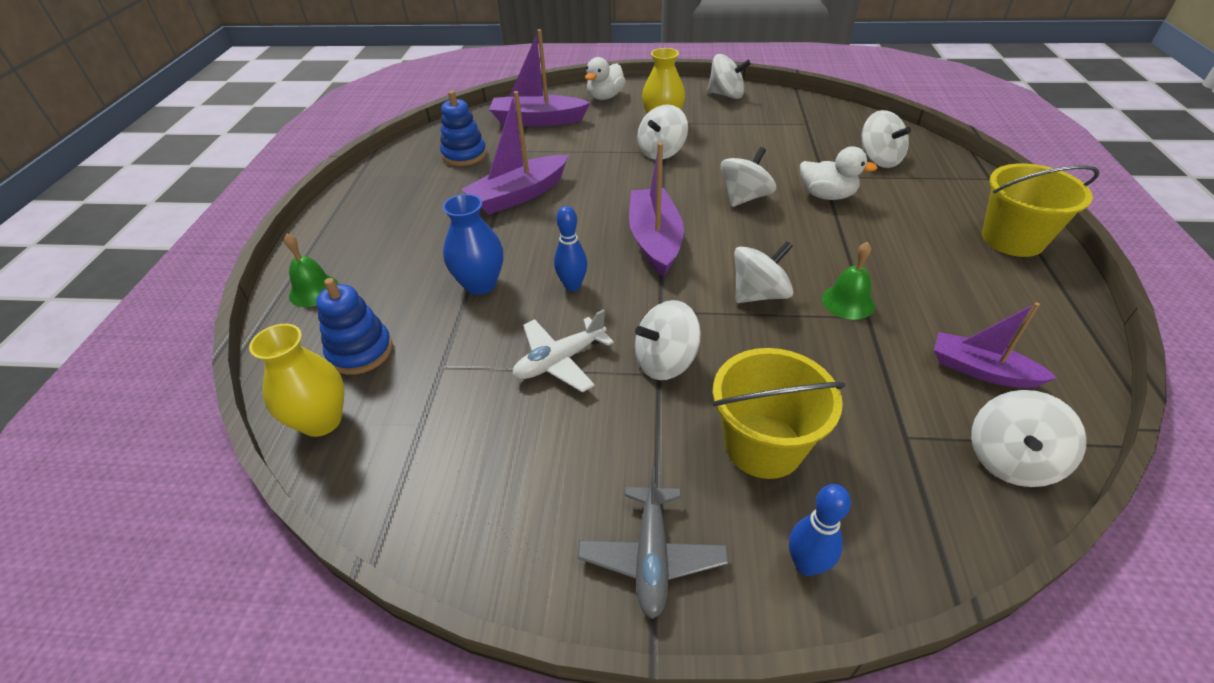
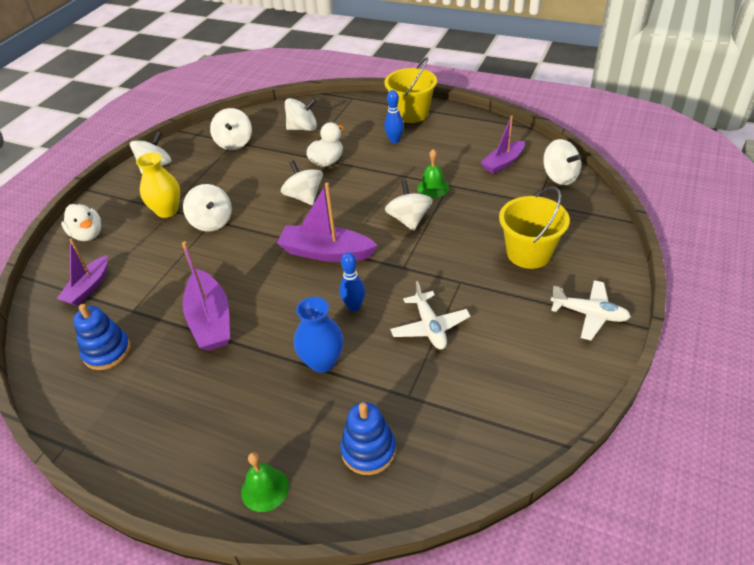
camera: 70 degrees left, 0 degrees up
yellow vase [249,324,344,437] -> none
purple boat [489,29,590,126] -> purple boat [56,239,108,306], size x0.66
grey plane [577,467,728,619] -> white plane [551,280,631,340]
white spinning top [635,300,701,380] -> white spinning top moved to [210,108,252,150]
blue bowling pin [789,484,851,576] -> blue bowling pin moved to [384,90,404,143]

